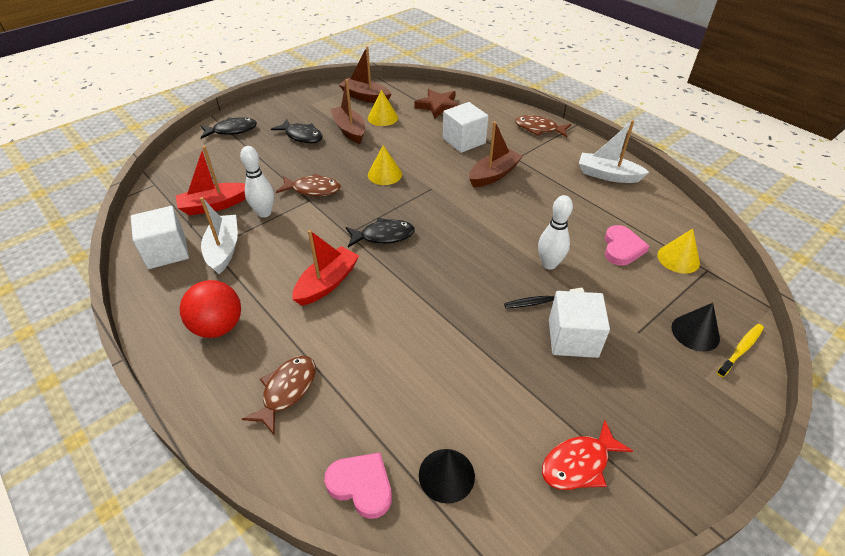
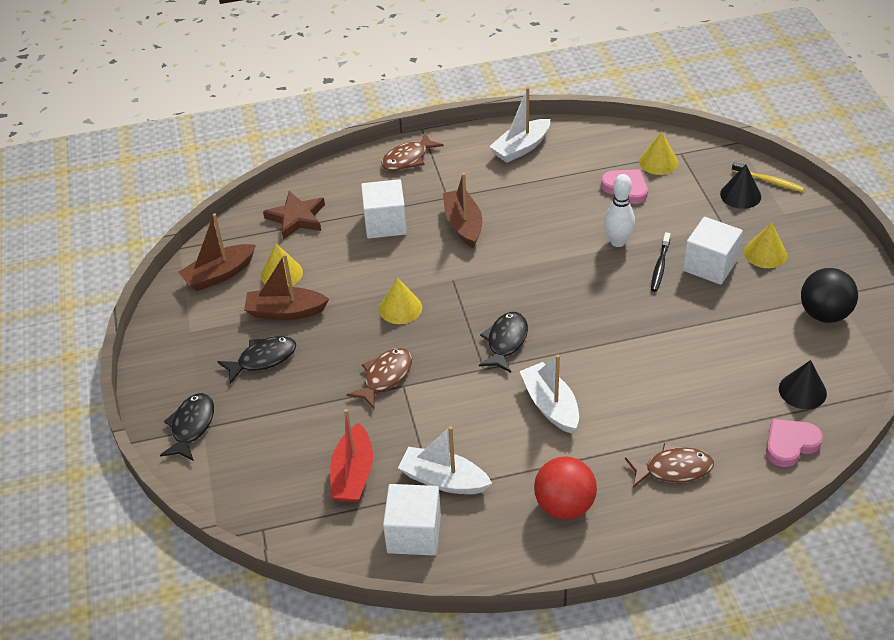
camera: 60 degrees left, 0 degrees up
white bowling pin [240,146,274,218] -> none
brown fish [242,356,316,434] -> brown fish turned 120 degrees clockwise [625,443,714,488]
red boat [292,230,359,306] -> white boat [520,355,579,434]
red fish [542,420,633,490] -> black ball [801,268,858,323]
yellow toothbrush [717,324,764,377] -> yellow toothbrush turned 135 degrees clockwise [732,162,804,192]
none -> yellow cone [744,222,787,268]

